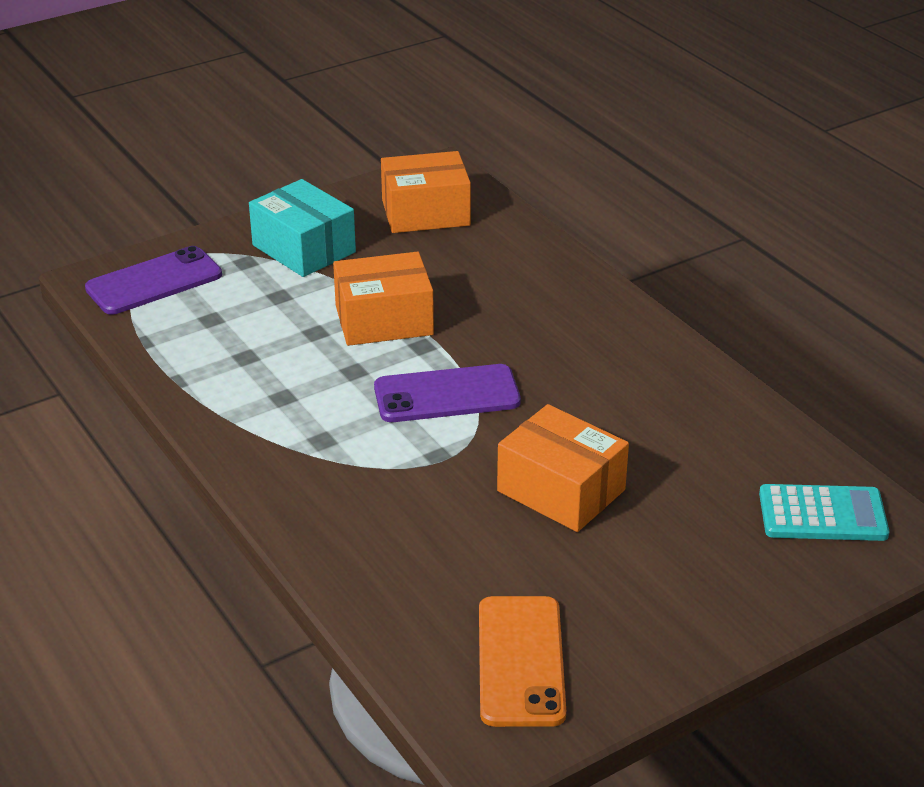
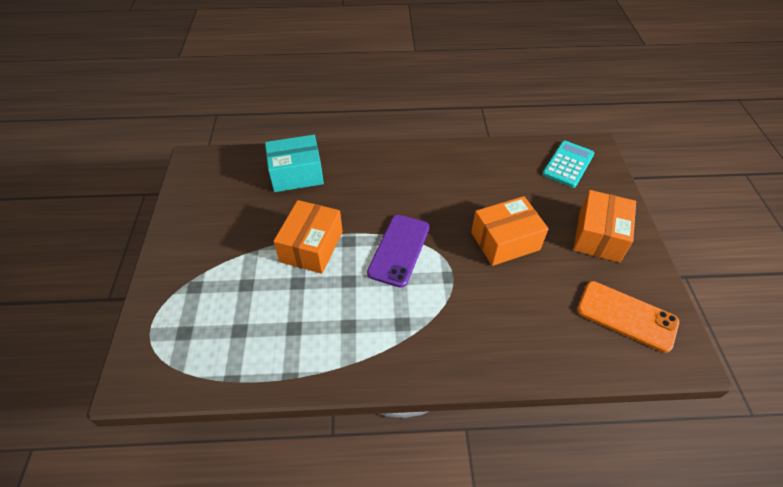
camera: 60 degrees left, 15 degrees up
purple phone [85,246,222,314] -> none
turquoise box [249,179,356,277] -> turquoise box moved to [265,135,324,192]
orange box [381,151,471,233] -> orange box moved to [573,190,636,263]

